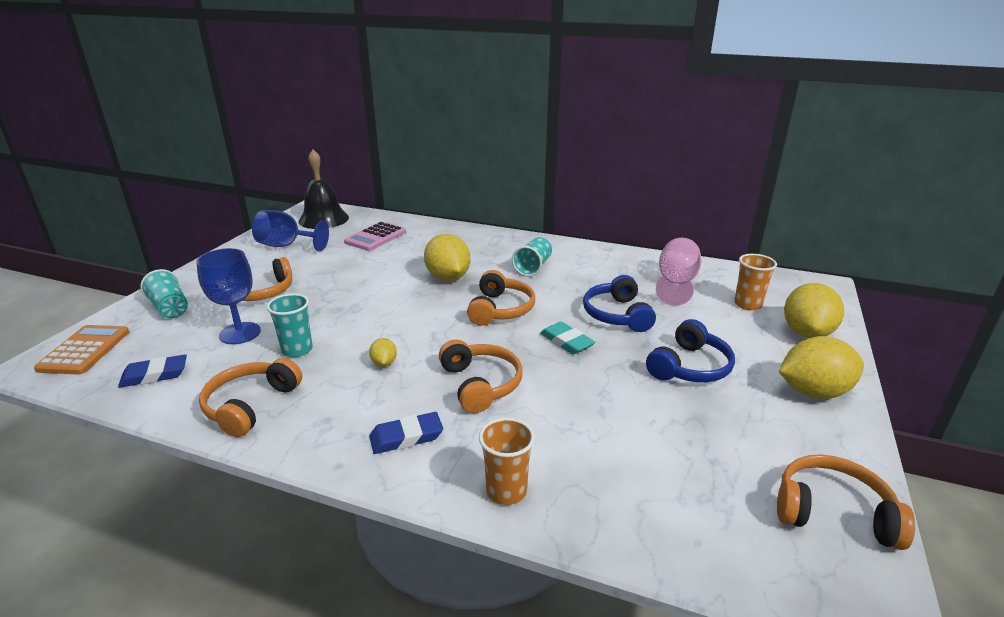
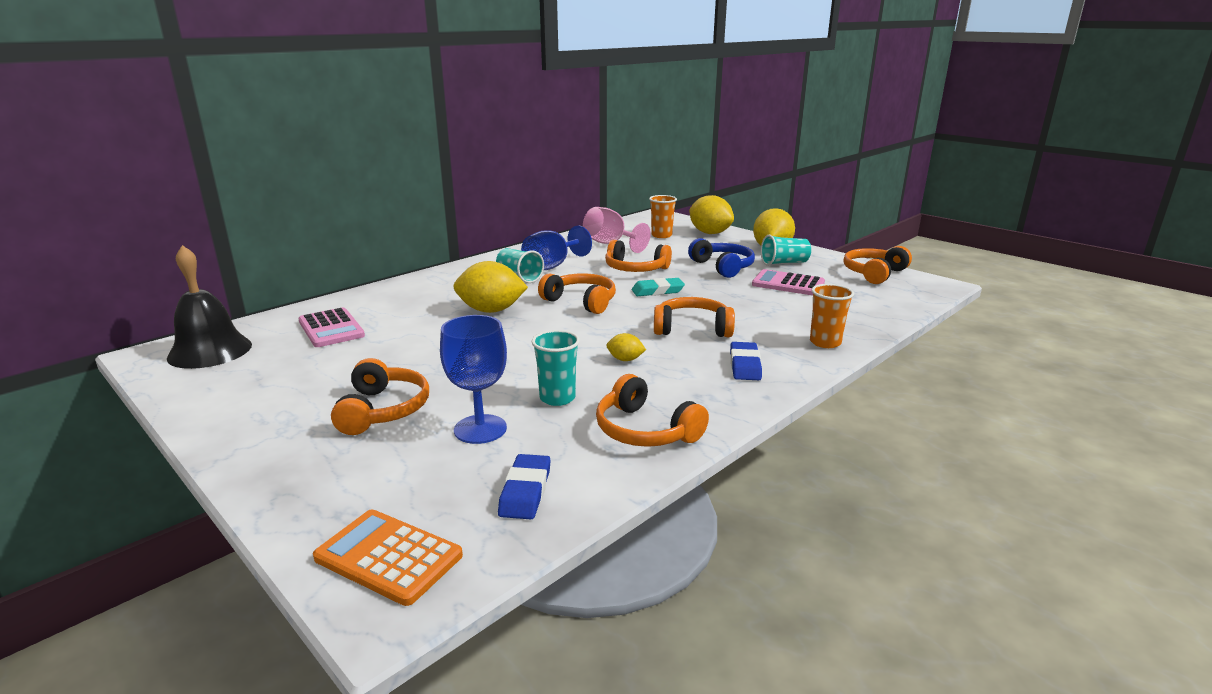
camera: 65 degrees left, 5 degrees down
turquoise cup [140,269,188,318] -> turquoise cup moved to [761,235,811,266]
blue goblet [252,210,329,251] -> blue goblet moved to [521,226,592,270]
blue headphones [583,275,656,332] -> orange headphones [605,240,672,272]
none -> pink calculator [752,269,825,296]

